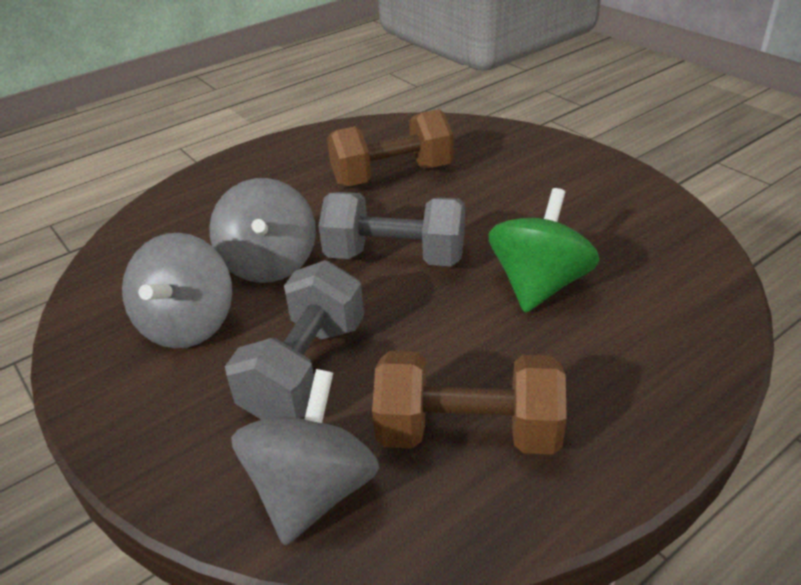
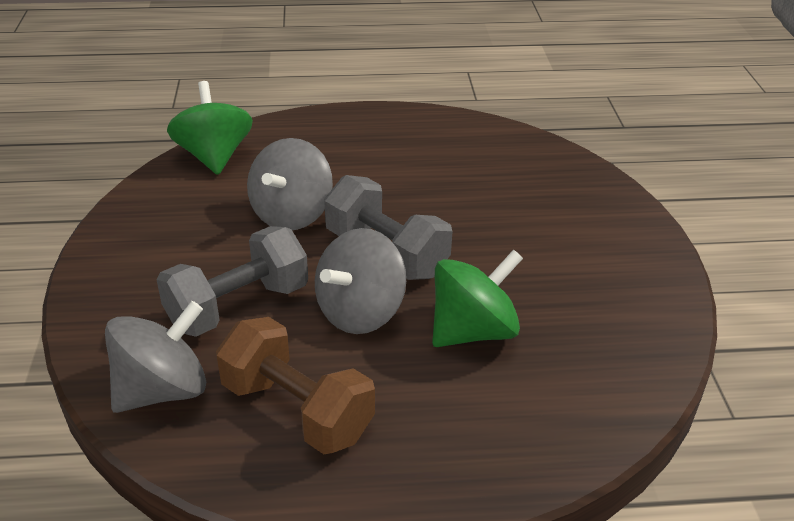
camera: 30 degrees right, 0 degrees up
grey spinning top [122,233,232,348] -> grey spinning top moved to [315,228,406,334]
brown dumbbell [327,109,453,187] -> none
none -> green spinning top [167,81,253,175]

